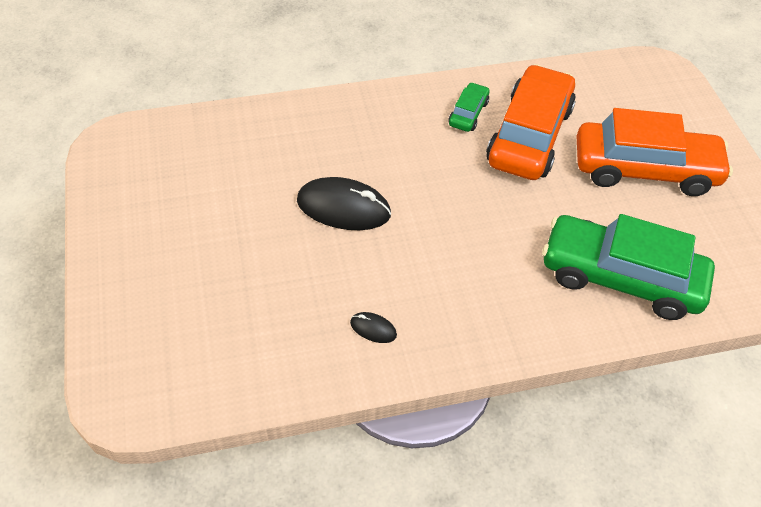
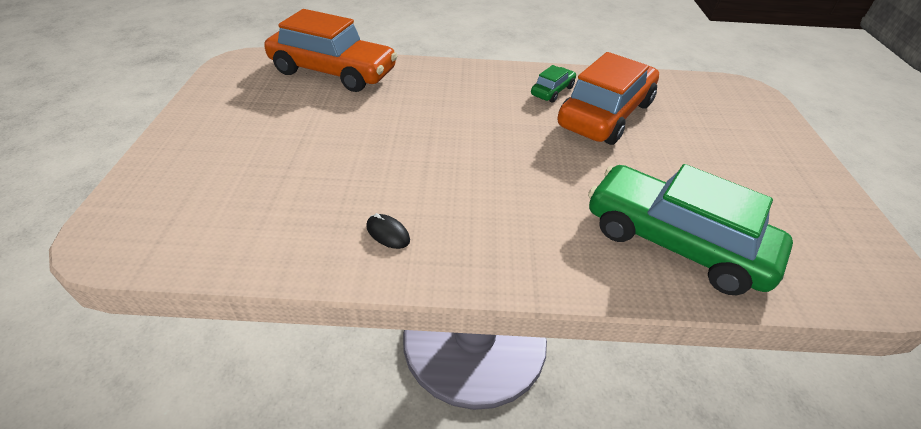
camera: 15 degrees right, 10 degrees down
black mouse [297,177,391,230] -> none
orange car [577,108,733,196] -> orange car moved to [265,9,398,92]

